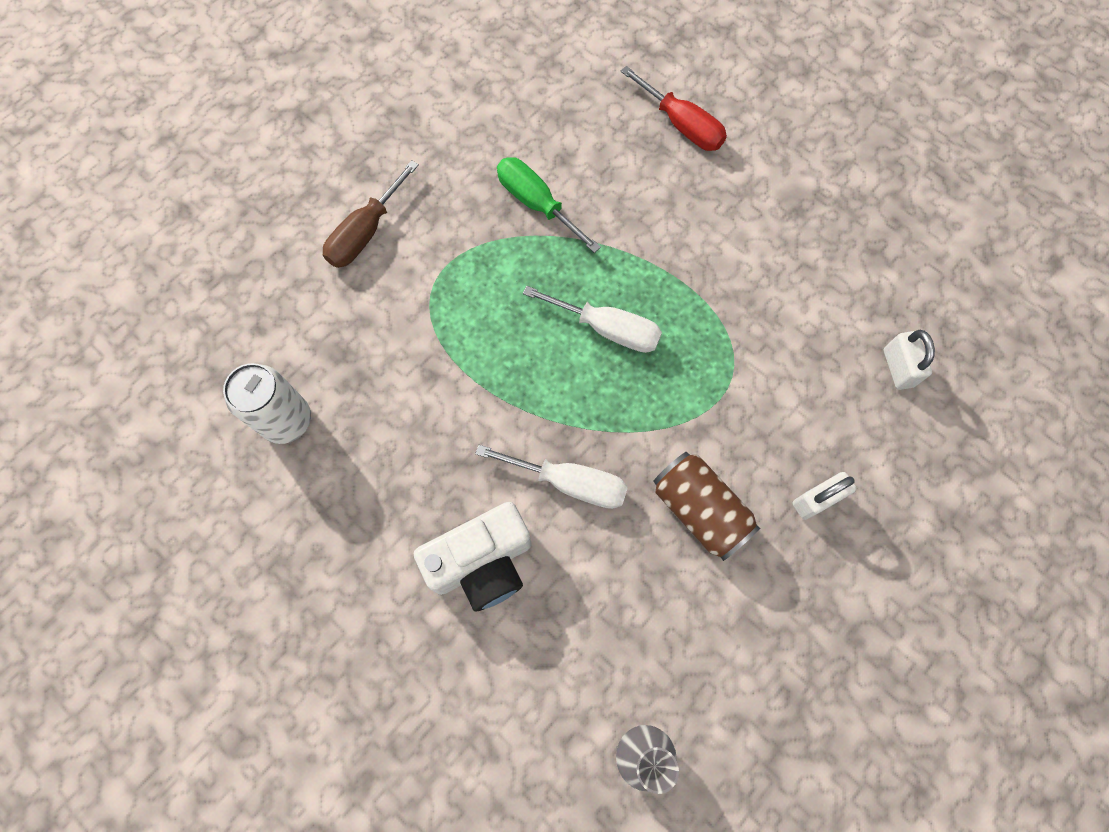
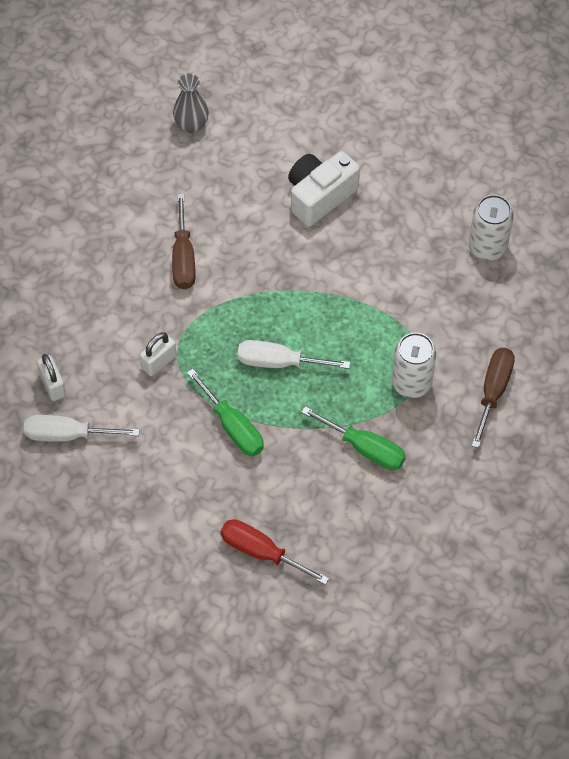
camera: 165 degrees right, 10 degrees down
white screwdriver [475,445,628,509] -> white screwdriver moved to [24,415,140,441]
brown can [653,452,760,561] -> brown screwdriver [172,194,196,289]
white padlock [793,472,856,520] -> white padlock moved to [140,332,177,376]
none -> green screwdriver [187,369,264,456]
none -> white can [392,333,436,398]

